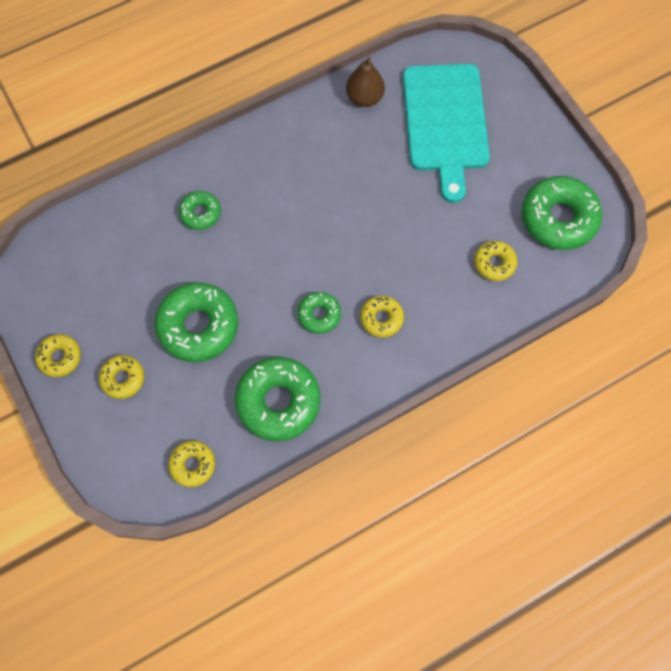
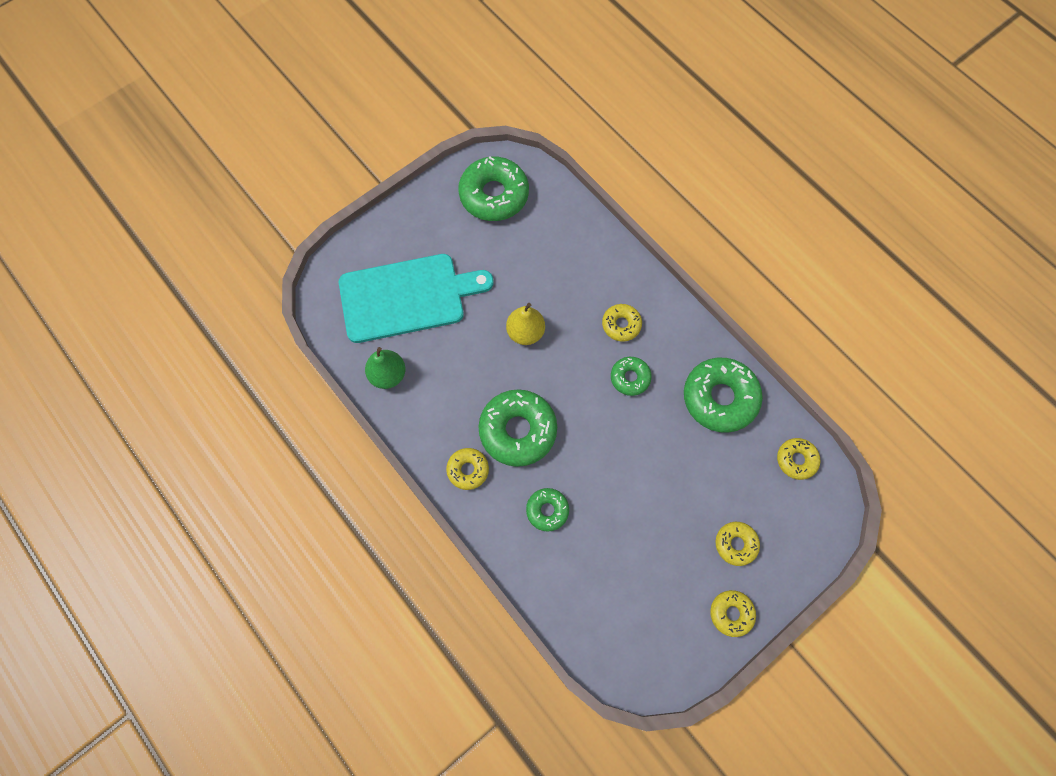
camera: 100 degrees left, 0 degrees up
green donut [155,282,238,362] -> green donut moved to [478,389,557,467]
brown pear [346,57,385,107] -> green pear [365,347,405,389]
yellow donut [474,241,517,281] -> yellow donut moved to [446,448,489,490]
none -> yellow pear [506,303,545,345]

